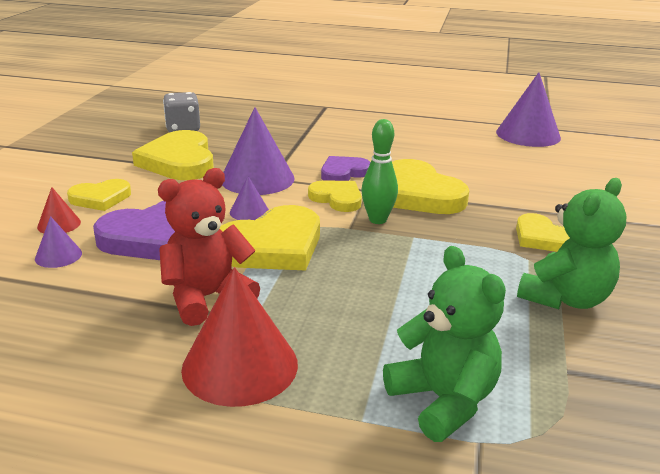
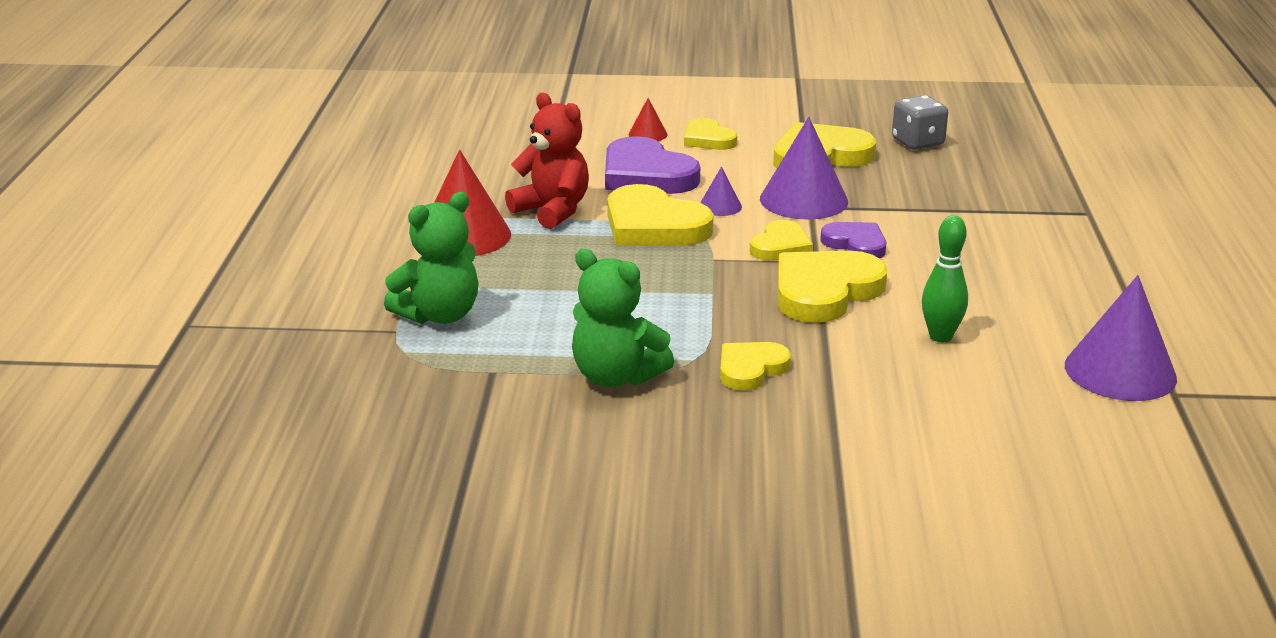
camera: 80 degrees right, 0 degrees up
purple cone [35,216,82,268] -> none
green bowling pin [361,119,398,224] -> green bowling pin moved to [922,215,968,342]

